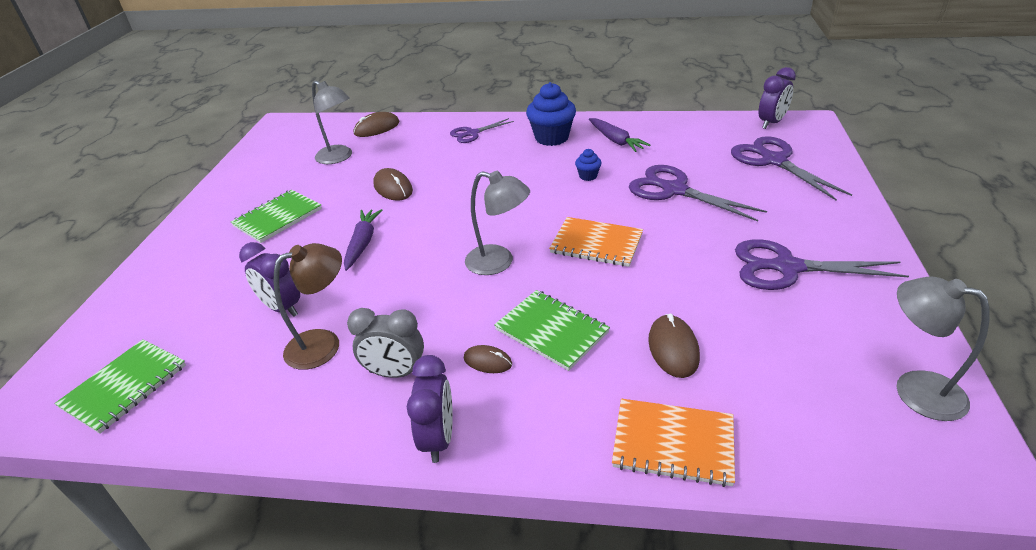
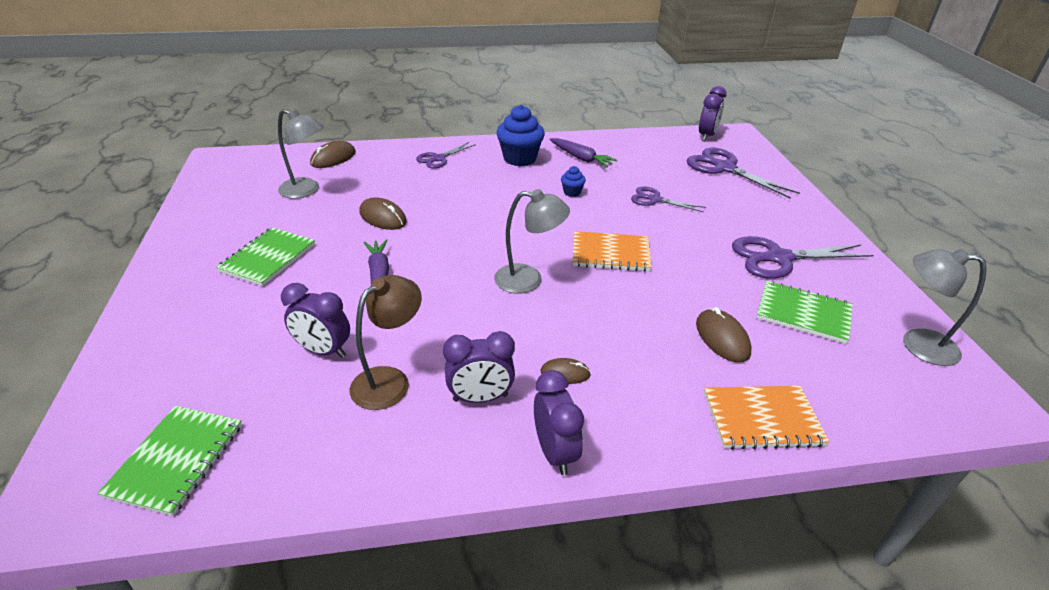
camera: 20 degrees left, 0 degrees up
grey clock [347,308,424,378] -> purple clock [443,331,515,403]
green notebook [494,290,610,371] -> green notebook moved to [757,281,853,344]
purple scissors [629,165,767,221] -> purple scissors [631,186,706,212], size x0.60

